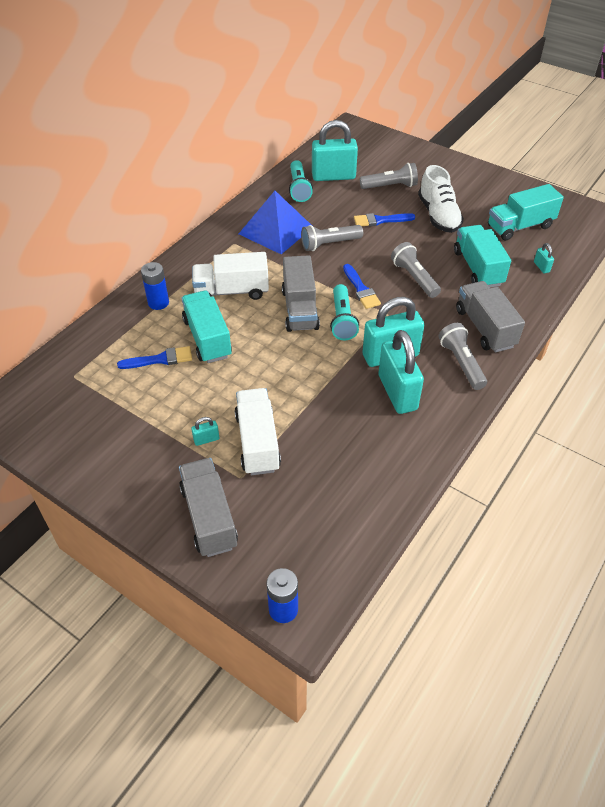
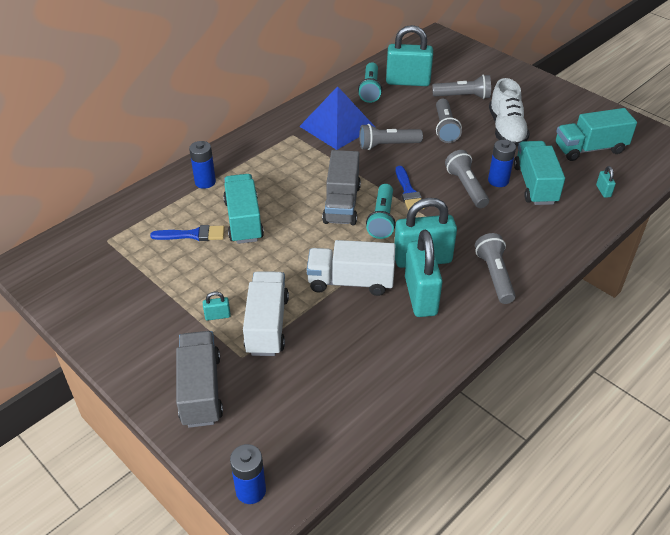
camera: 10 degrees right, 5 degrees down
white truck [192,252,269,300] -> white truck moved to [307,240,395,296]
blue brush [354,213,415,226] -> grey flashlight [436,99,462,143]
grey truck [456,281,525,353] -> none
none -> blue battery [488,140,516,187]

